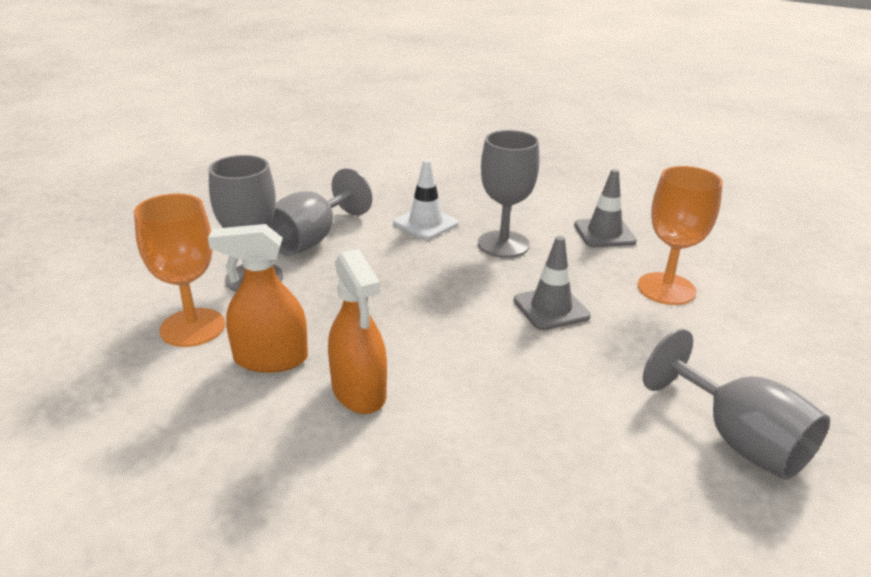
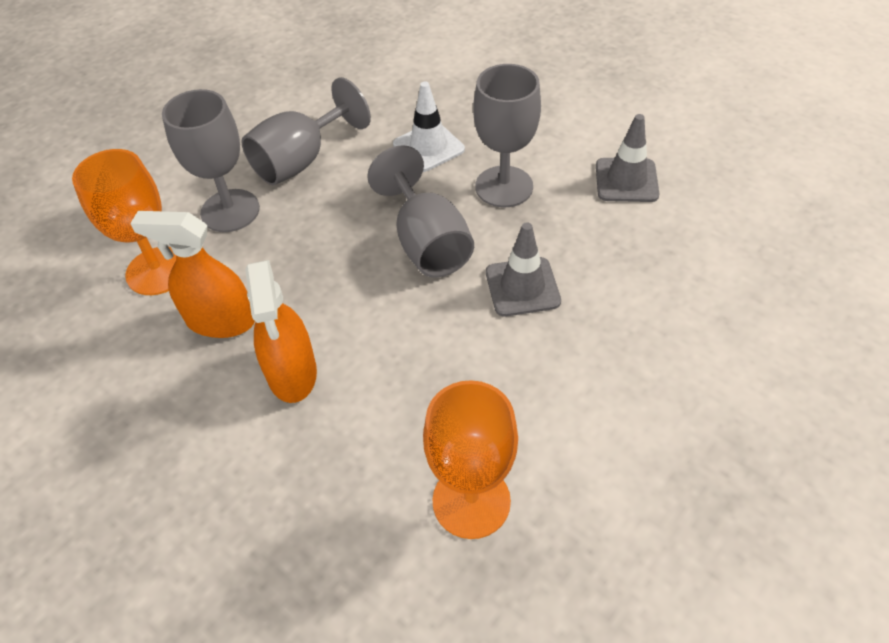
camera: 15 degrees right, 20 degrees up
orange goblet [638,166,723,305] -> orange goblet moved to [423,380,518,539]
grey goblet [643,329,830,480] -> grey goblet moved to [367,145,474,278]

